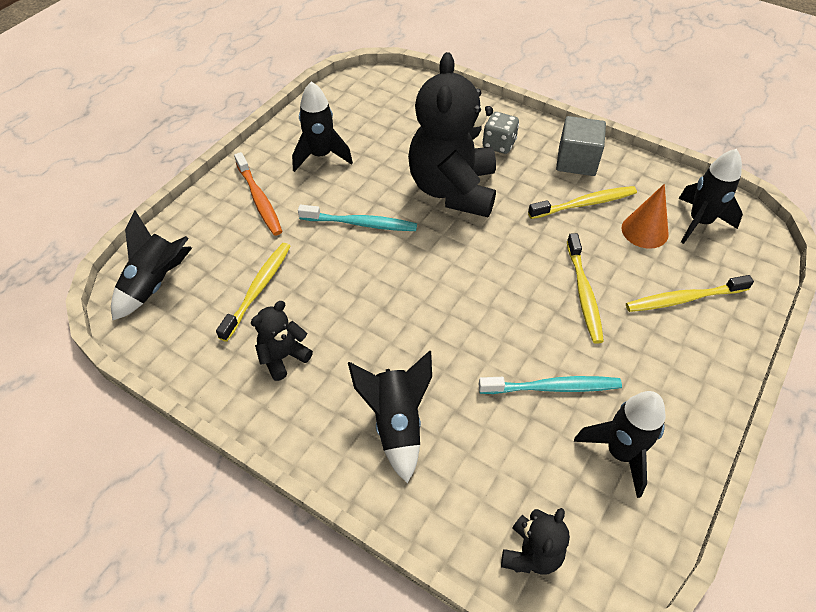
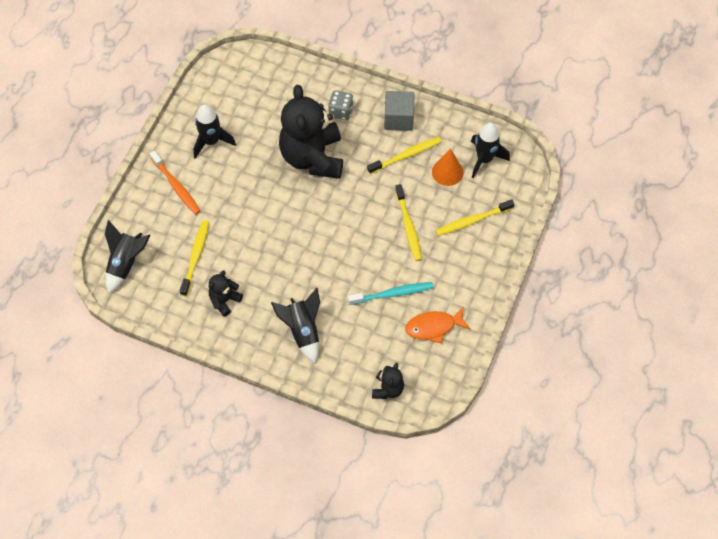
camera: 10 degrees left, 10 degrees up
turquoise toothbrush [298,205,417,231] -> none
black rocket [574,391,665,498] -> orange fish [405,306,471,344]

